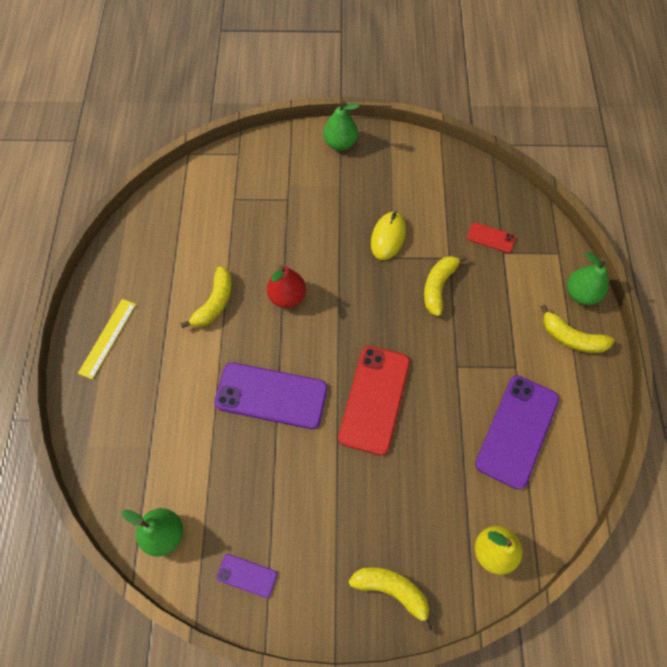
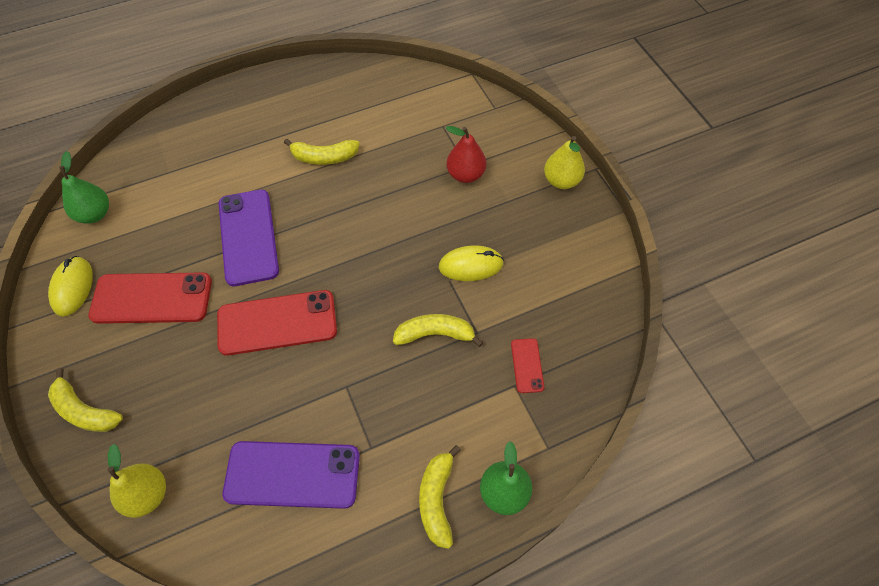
camera: 65 degrees right, 5 degrees down
yellow ruler [78,299,136,379] -> none
purple phone [217,554,277,598] -> yellow mouse [48,256,93,316]
red pear [267,265,306,308] -> red pear moved to [446,126,486,183]
green pear [323,100,359,151] -> yellow pear [544,136,585,189]
yellow banana [349,567,432,632] -> yellow banana turned 120 degrees clockwise [48,368,123,432]
none -> red phone [88,272,212,324]

